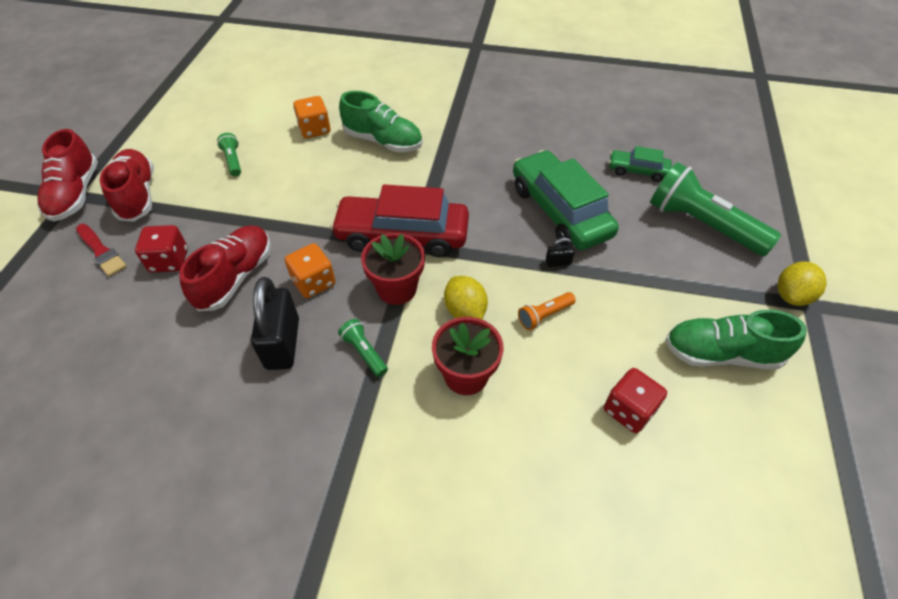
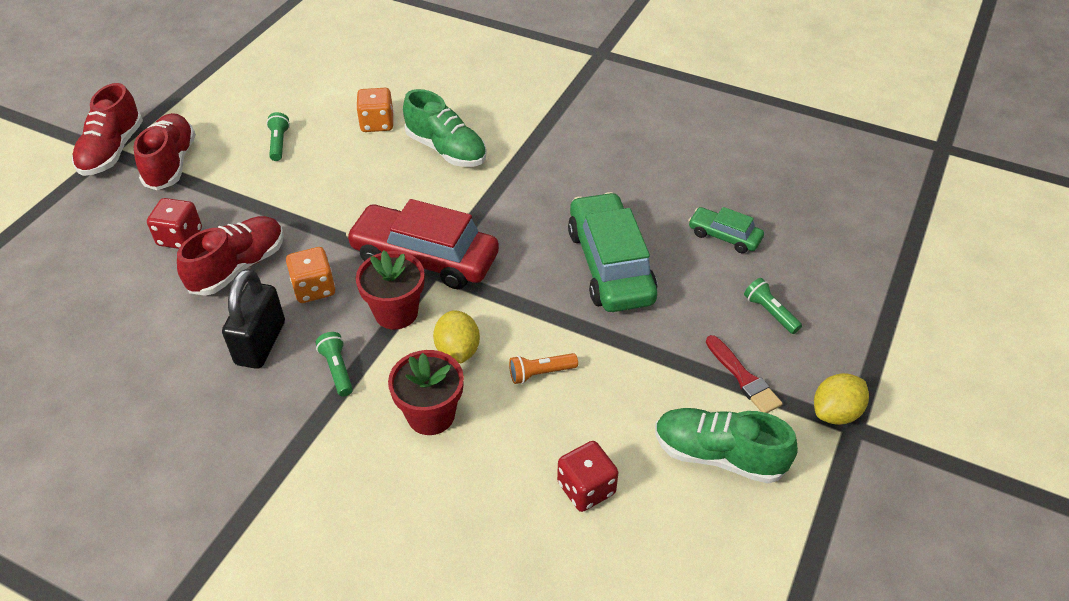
camera: 15 degrees right, 5 degrees down
red brush [76,224,127,277] -> red brush moved to [706,335,783,413]
black padlock [546,238,575,267] -> none
green flashlight [650,162,781,256] -> green flashlight [744,278,802,334], size x0.45

